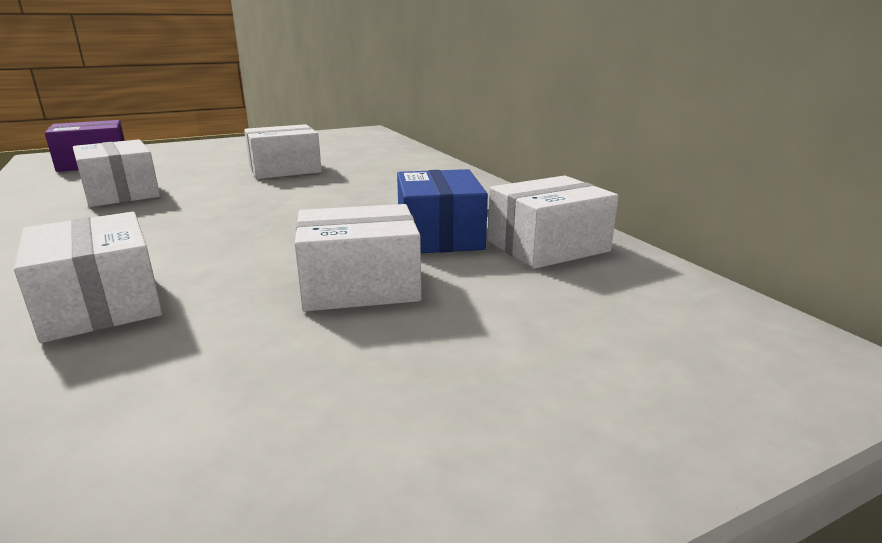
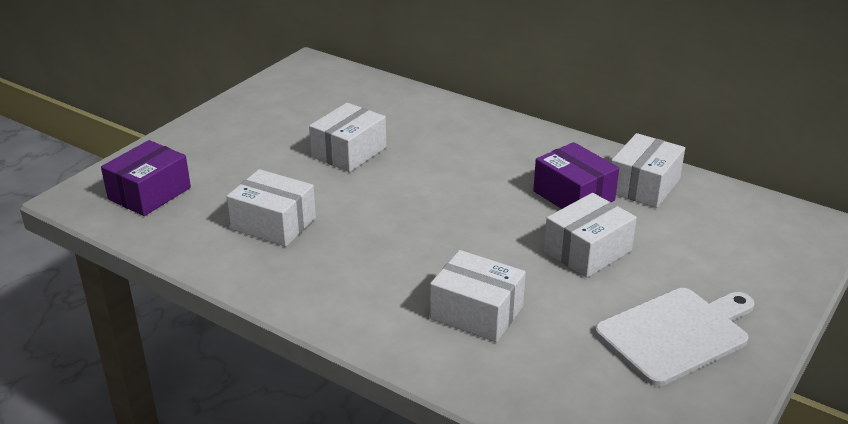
camera: 30 degrees left, 10 degrees up
blue box [397,169,488,253] -> purple box [533,142,619,209]
none -> white cutting board [595,288,755,386]

